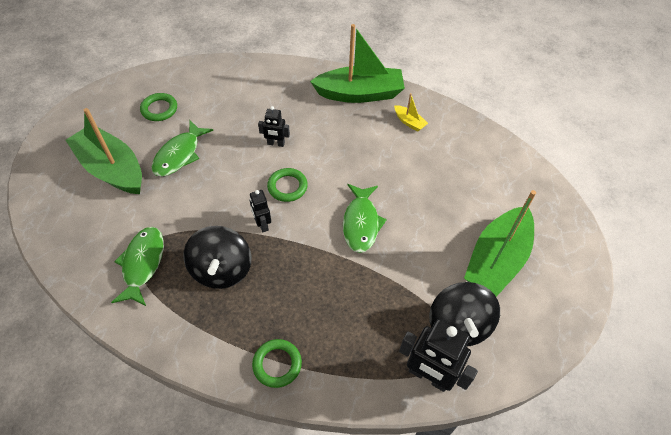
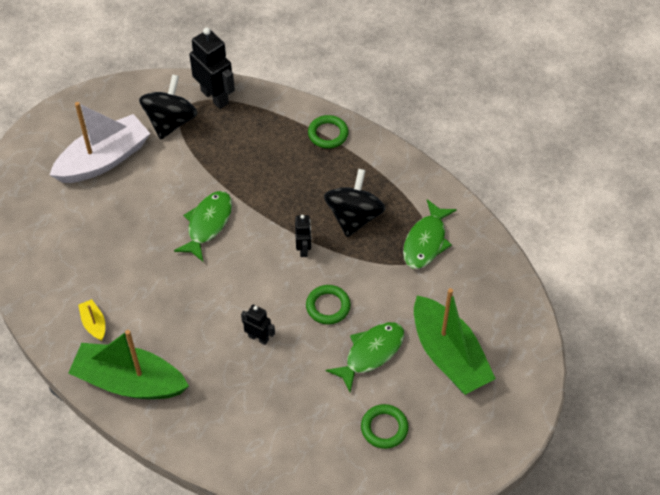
camera: 160 degrees left, 0 degrees up
green ring [267,168,308,202] -> green ring moved to [306,285,351,325]
green boat [464,190,536,297] -> white boat [50,102,150,183]

